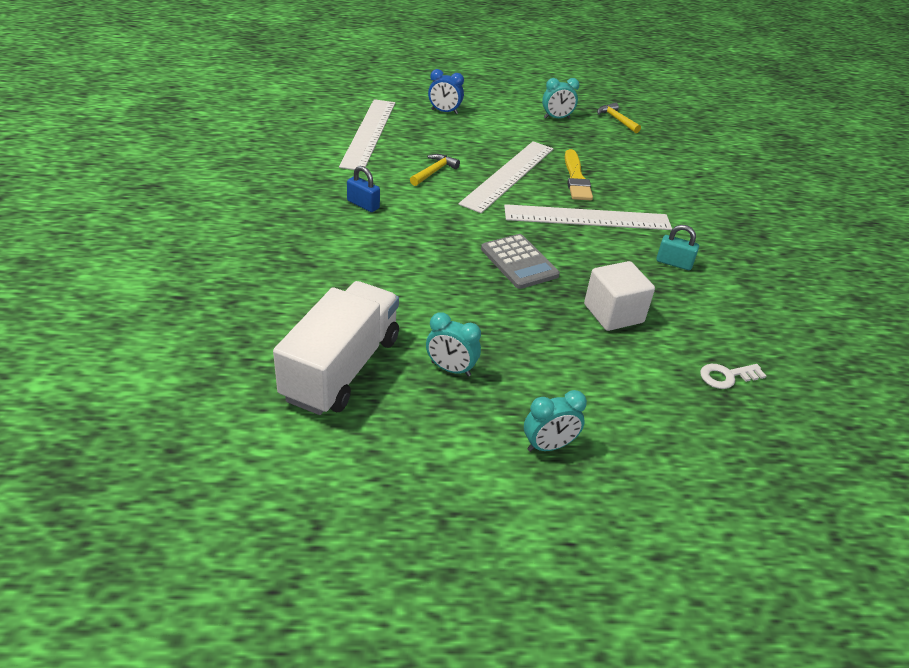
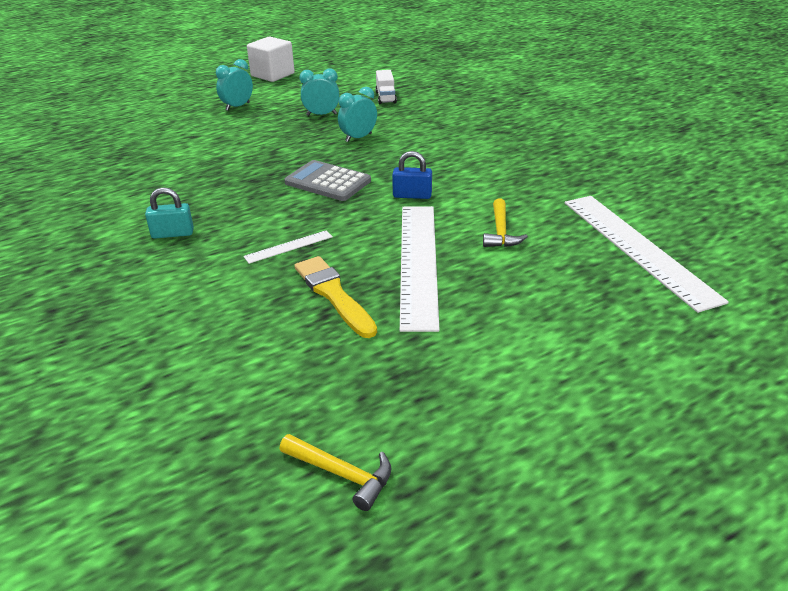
camera: 155 degrees right, 5 degrees down
white truck [273,281,399,415] -> white truck [375,70,397,104], size x0.43
blue padlock [347,166,380,212] -> blue padlock moved to [392,151,432,199]
blue clock [428,69,464,114] -> none
white ruler [504,204,672,230] -> white ruler [243,230,333,264], size x0.43
turquoise clock [542,78,579,119] -> turquoise clock moved to [338,87,377,142]
white cube [584,261,655,331] -> white cube moved to [247,37,295,82]
white key [700,364,766,389] -> none

